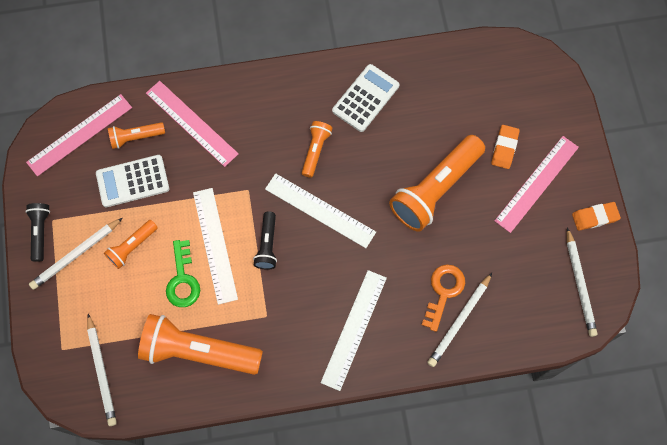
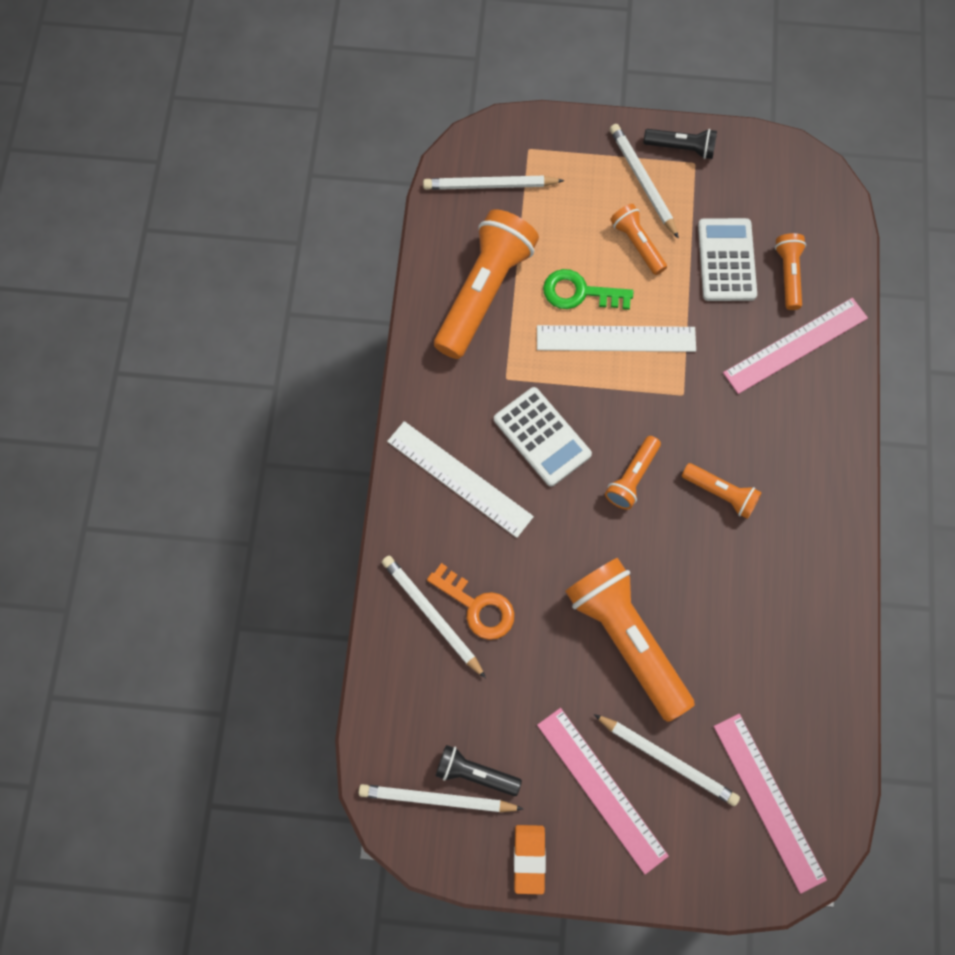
camera: 105 degrees right, 0 degrees up
pink ruler [26,94,132,176] -> pink ruler moved to [714,714,827,894]
black flashlight [253,211,277,270] -> black flashlight moved to [436,745,522,796]
white ruler [265,173,376,248] -> orange flashlight [605,436,661,510]
white calculator [332,64,399,132] -> white calculator moved to [494,387,592,487]
orange eraser [491,125,520,169] -> white pencil [594,714,740,806]

